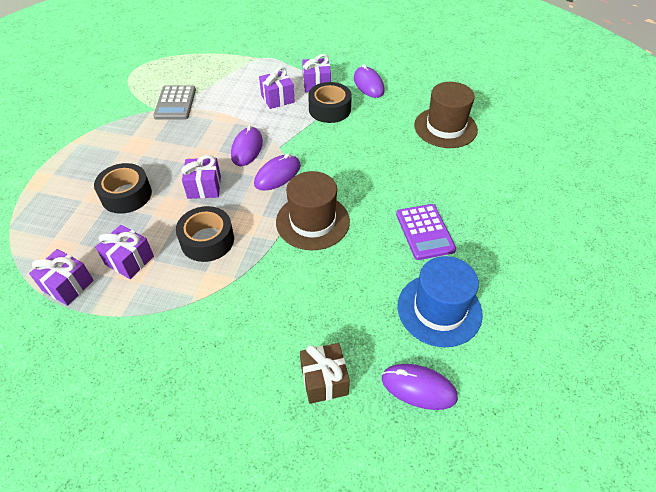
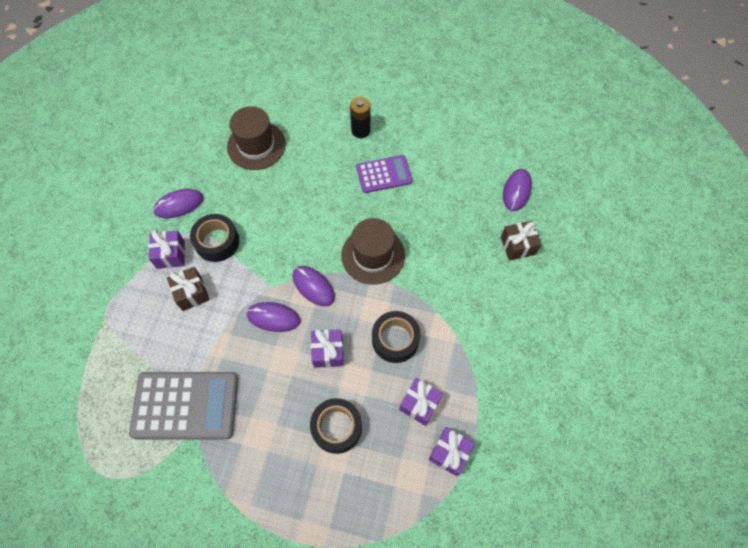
camera: 90 degrees left, 15 degrees up
grey calculator [153,86,196,119] -> grey calculator [129,372,238,439], size x1.65
purple gift [259,67,295,109] -> brown gift [167,267,210,311]
blue hat [397,256,483,347] -> none
none -> black battery [350,97,371,138]

